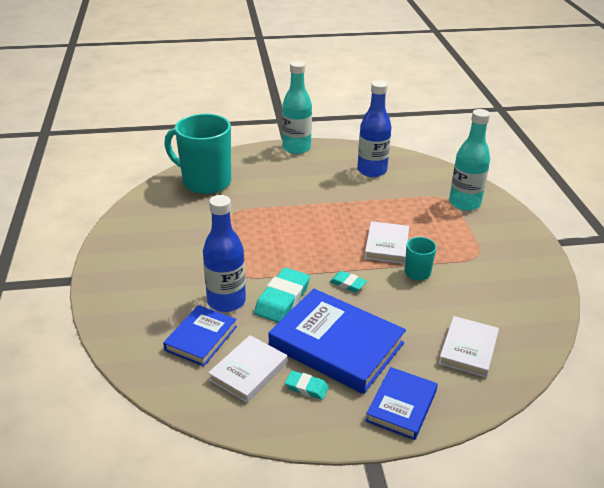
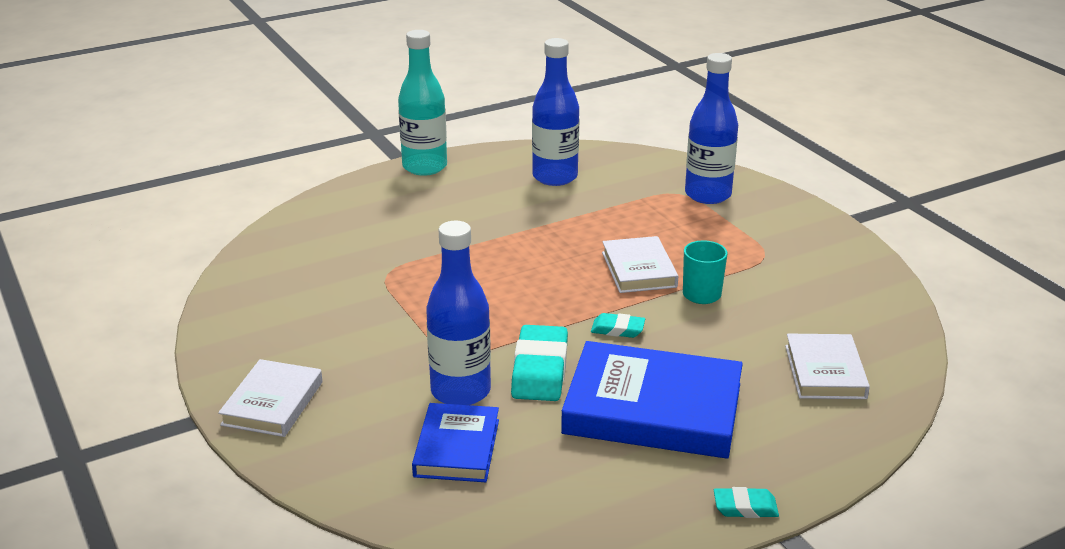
camera: 20 degrees left, 5 degrees down
turquoise mug [164,113,231,194] -> none
white book [208,335,287,403] -> white book moved to [218,359,322,437]
turquoise eraser [285,371,329,400] -> turquoise eraser moved to [714,487,779,518]
blue book [366,367,438,440] -> none
turquoise bottle [449,109,490,211] -> blue bottle [685,53,738,204]

